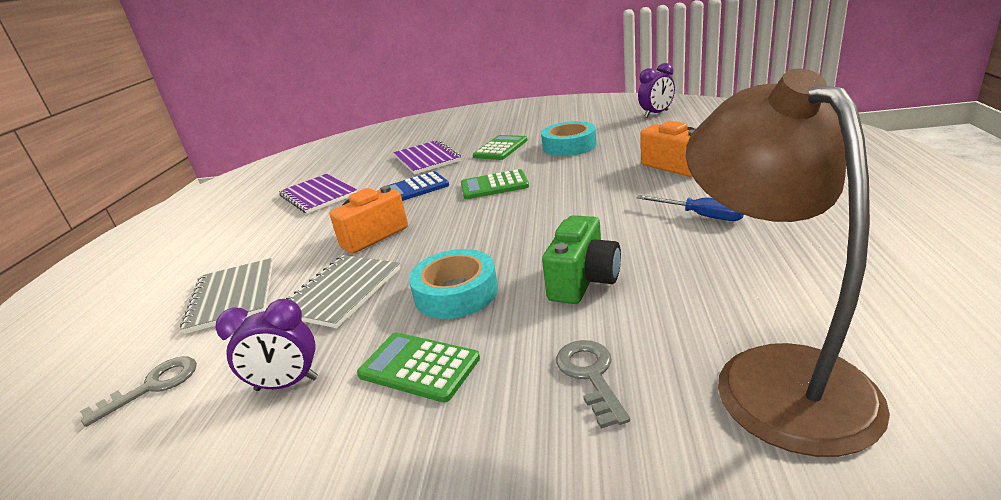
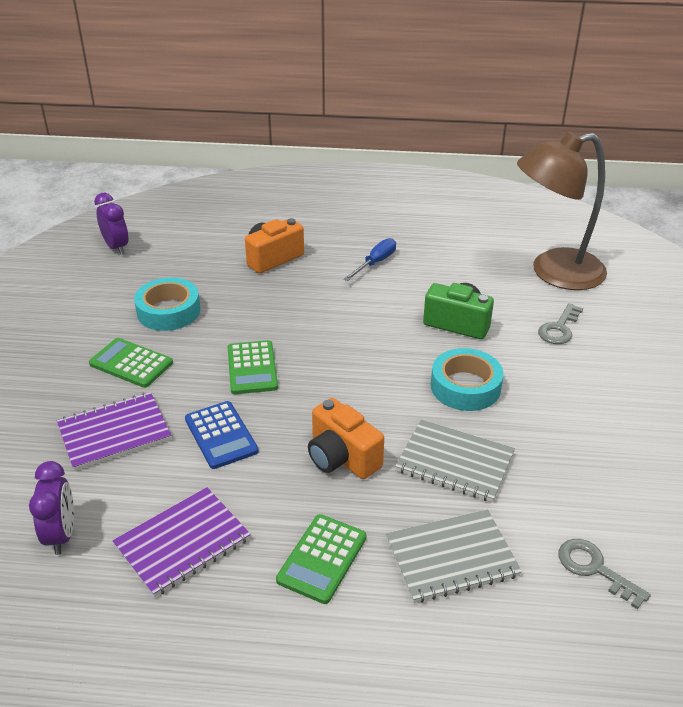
camera: 95 degrees left, 10 degrees up
purple clock [215,299,318,391] -> purple clock moved to [29,461,74,555]
green calculator [357,332,480,403] -> green calculator moved to [276,514,367,604]
grey key [556,340,630,429] -> grey key turned 45 degrees counterclockwise [538,303,583,344]

